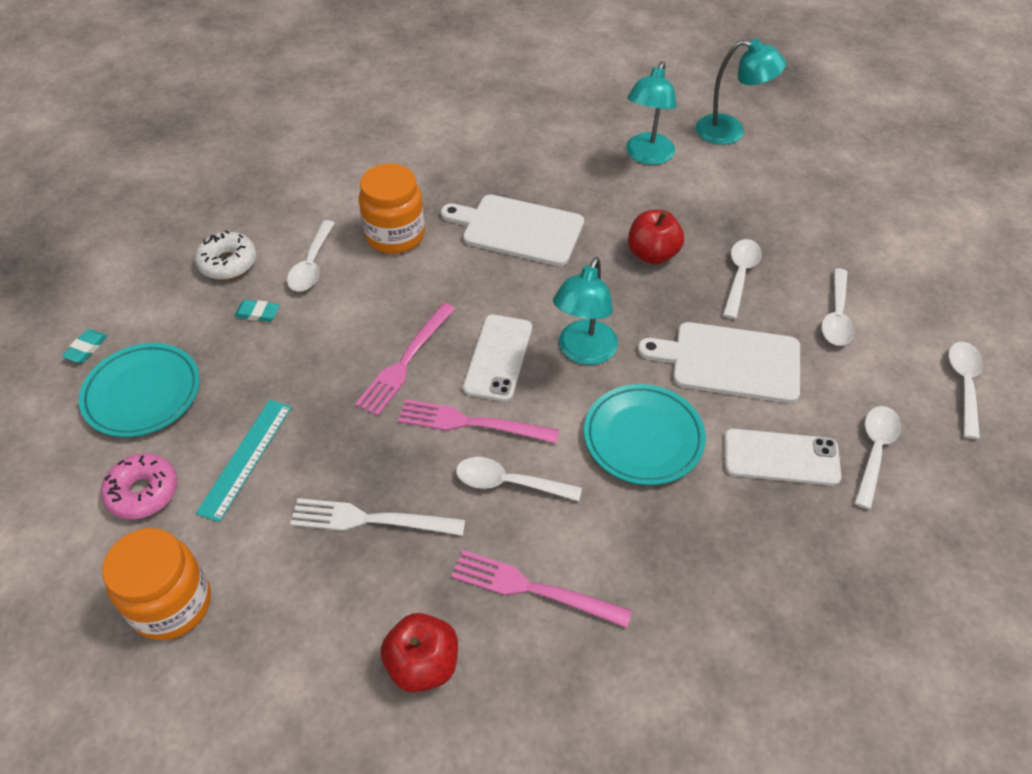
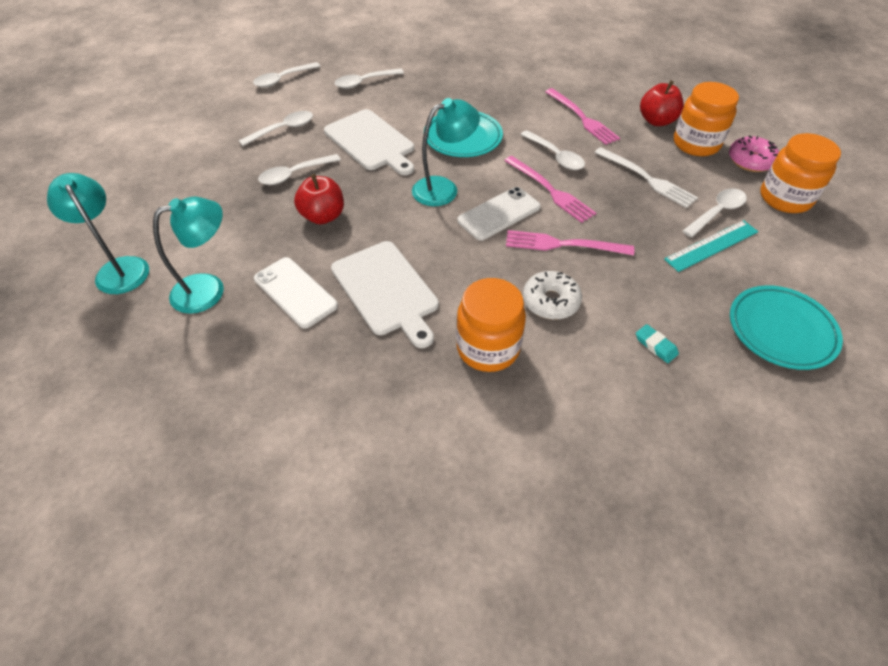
camera: 140 degrees left, 0 degrees up
turquoise eraser [62,329,108,363] -> none
pink donut [101,453,178,519] -> pink donut moved to [729,135,779,172]
white donut [195,230,257,280] -> white donut moved to [523,271,582,320]
white spoon [287,220,335,291] -> white spoon moved to [683,188,747,237]
pink fork [355,303,455,416] -> pink fork turned 150 degrees counterclockwise [506,230,634,255]
white phone [724,429,842,486] -> white phone moved to [254,257,338,329]
none -> orange jar [674,82,739,156]

